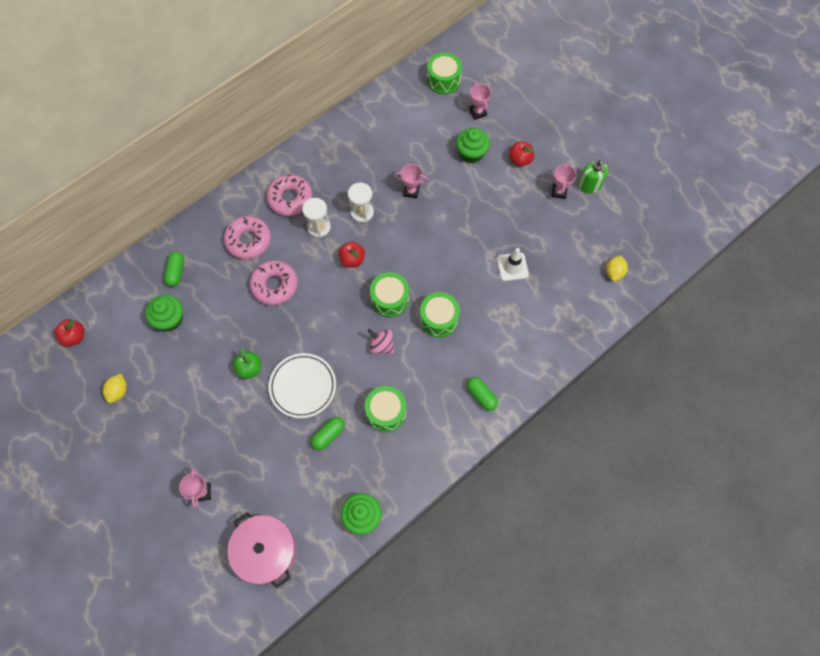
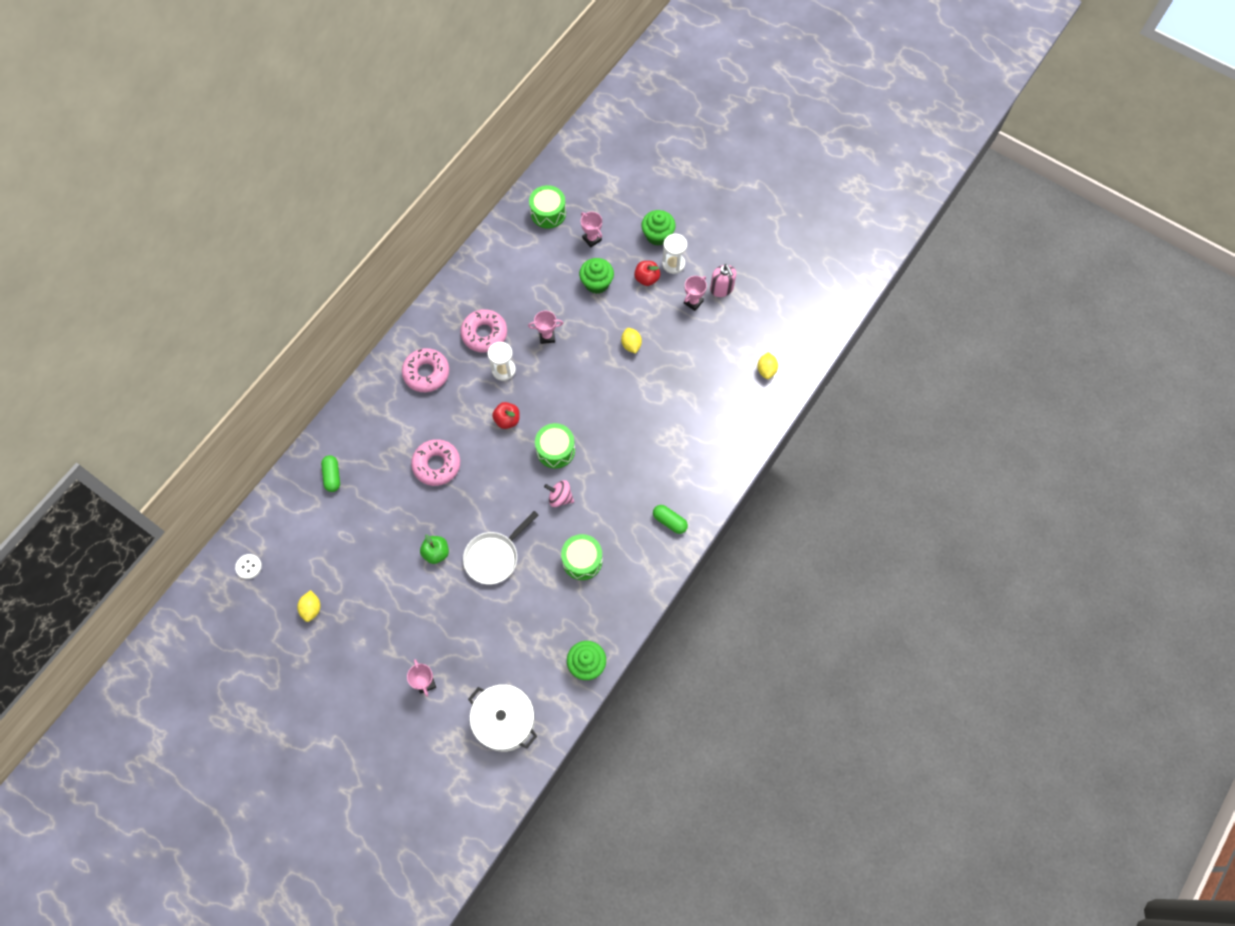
camera: 15 degrees left, 0 degrees up
red apple [54,319,84,347] -> white button [235,554,262,579]
green cupcake [145,295,183,331] -> green cupcake moved to [641,210,676,246]
pink donut [224,216,271,259] -> pink donut moved to [460,309,507,352]
pink pot [227,512,297,588] -> white pot [468,684,537,752]
white plate [269,353,336,418] -> white pan [463,511,538,584]
white hourglass [302,198,331,238] -> white hourglass moved to [662,234,687,274]
green capsule [311,417,345,450] -> none
green drum [420,292,460,337] -> none
white traffic cone [497,248,529,281] -> none
pink trophy [552,162,577,199] -> pink trophy turned 45 degrees clockwise [684,276,707,311]
green soap dispenser [578,159,608,193] -> pink soap dispenser [710,264,736,297]
none -> yellow lemon [621,328,642,354]

